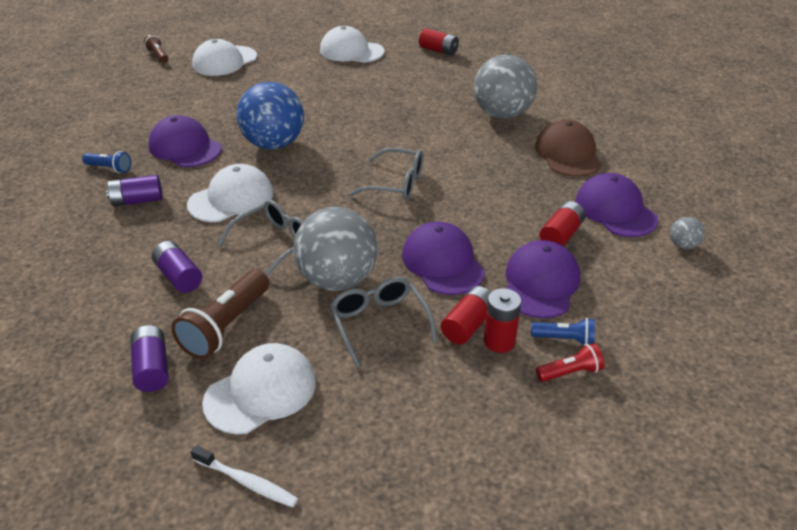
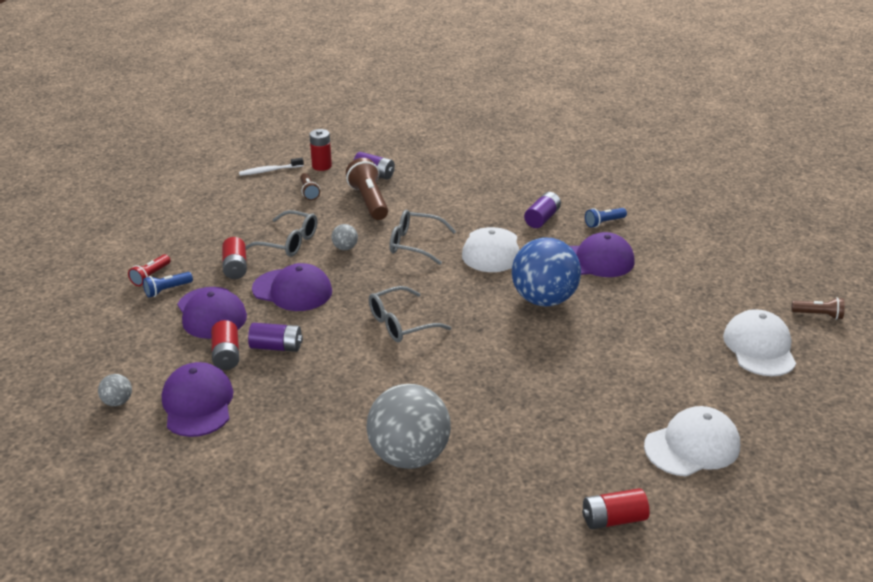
camera: 135 degrees right, 5 degrees down
purple battery [152,241,202,293] -> purple battery moved to [248,323,303,352]
white cap [202,343,316,434] -> brown flashlight [300,173,320,200]
grey glasses [218,200,303,277] -> grey glasses turned 105 degrees clockwise [390,210,456,265]
grey ball [294,207,378,291] -> grey ball [331,224,358,250], size x0.42
red battery [484,288,521,353] -> red battery moved to [309,129,332,171]
brown cap [535,120,601,177] -> none
purple cap [575,173,658,237] -> purple cap turned 120 degrees counterclockwise [162,362,233,437]

